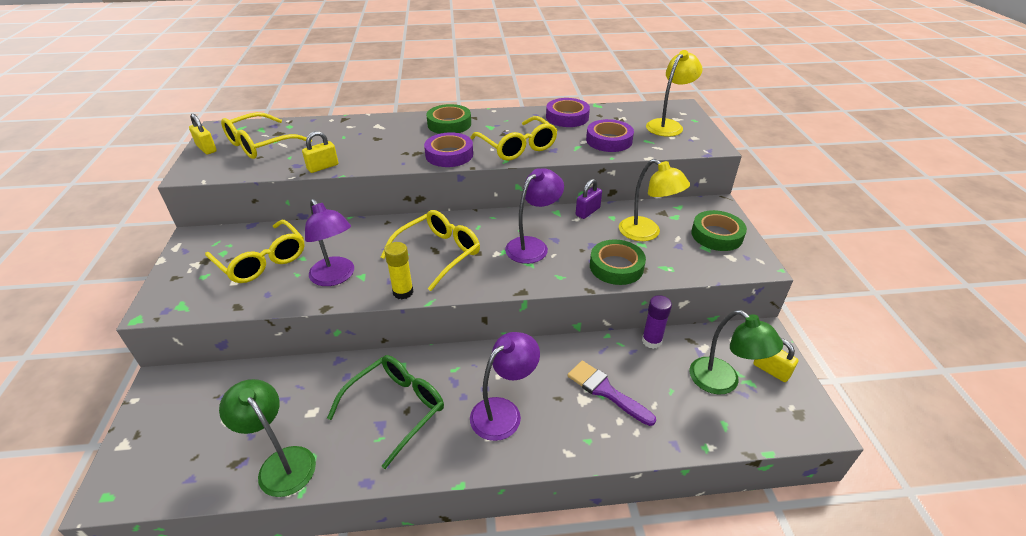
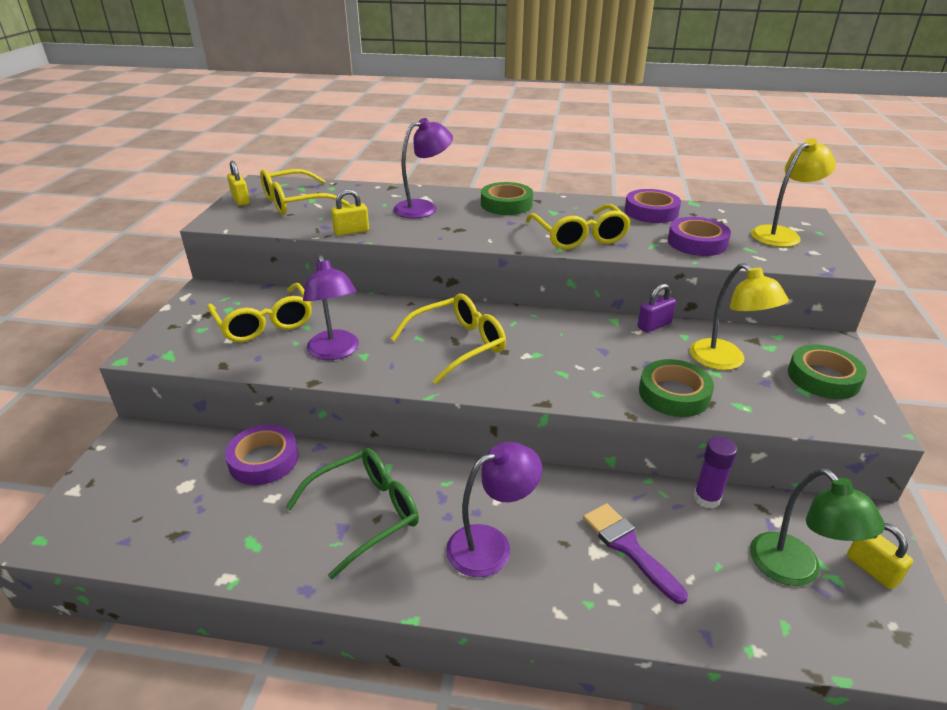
camera: 15 degrees right, 5 degrees down
green lamp [219,379,316,497] -> none
yellow glue stick [384,242,414,299] -> none
purple tape [424,132,473,167] -> purple tape moved to [225,424,298,485]
purple lamp [505,168,564,264] -> purple lamp moved to [393,118,453,218]

